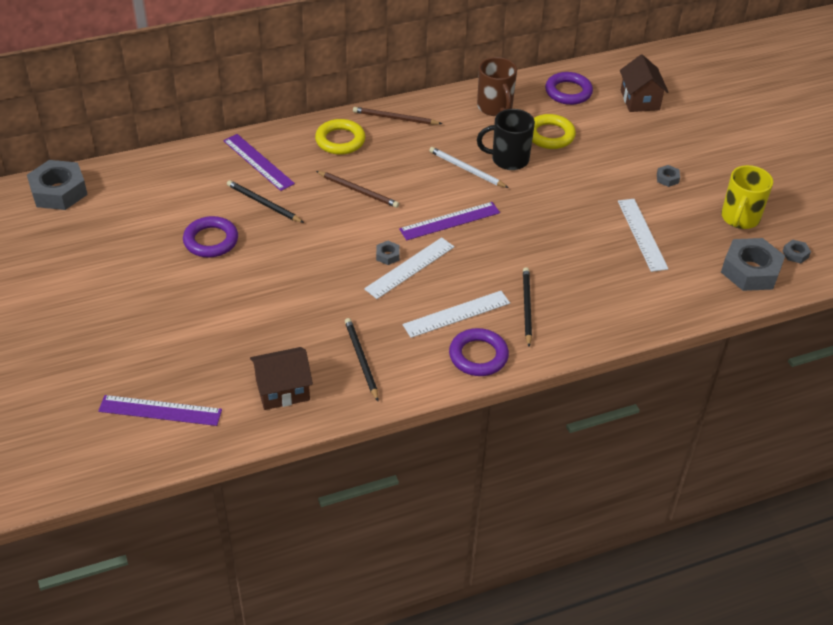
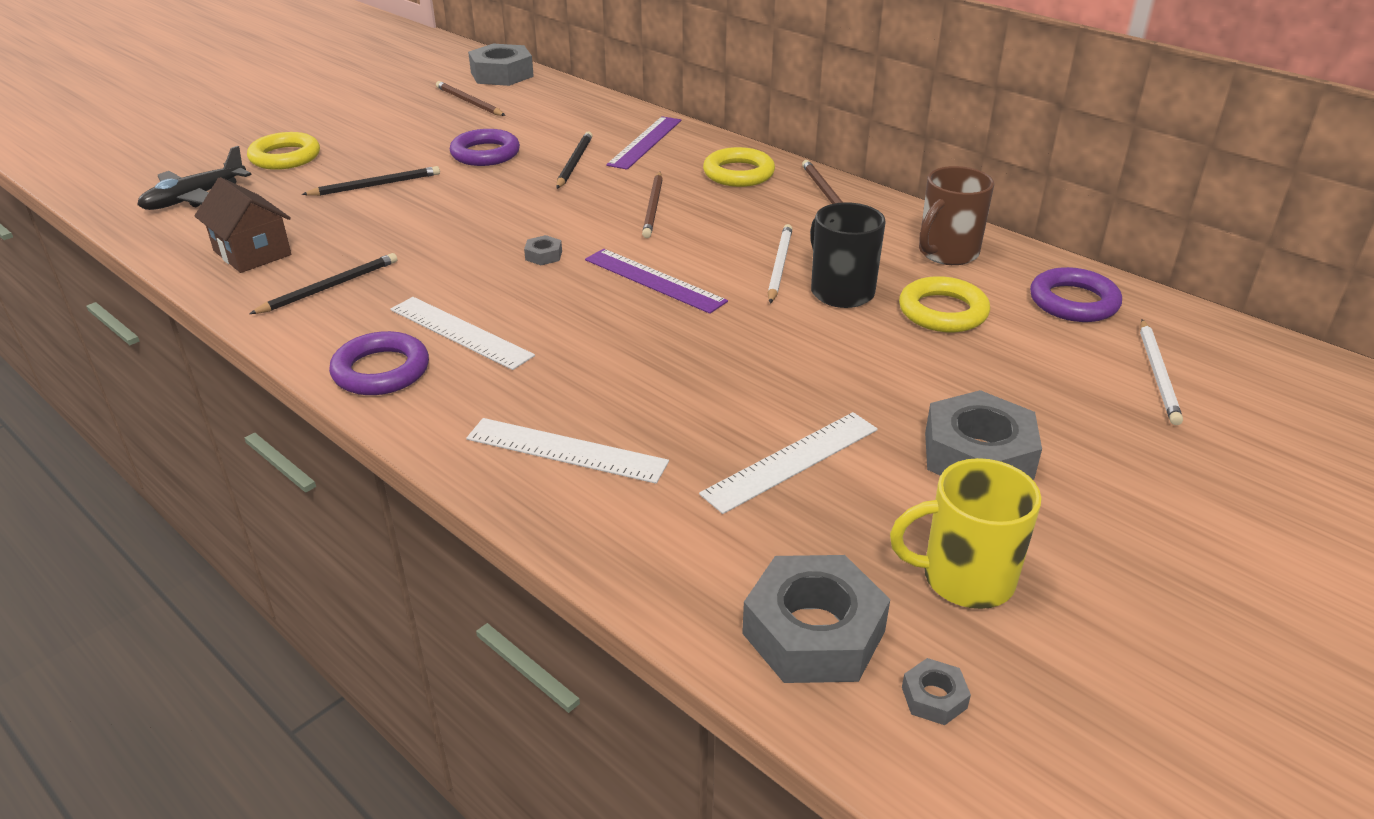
camera: 65 degrees right, 10 degrees down
purple ruler [98,395,222,426] -> black plane [137,146,252,210]
white ruler [364,237,454,299] -> white ruler moved to [466,418,669,484]
black pencil [523,267,532,347] -> black pencil moved to [301,166,440,196]
brown house [620,54,668,112] -> white pencil [1140,319,1183,425]
grey nut [657,165,680,187] -> grey nut [925,390,1042,480], size x2.30
none -> yellow ring [247,132,320,170]
none -> brown pencil [436,81,506,116]

